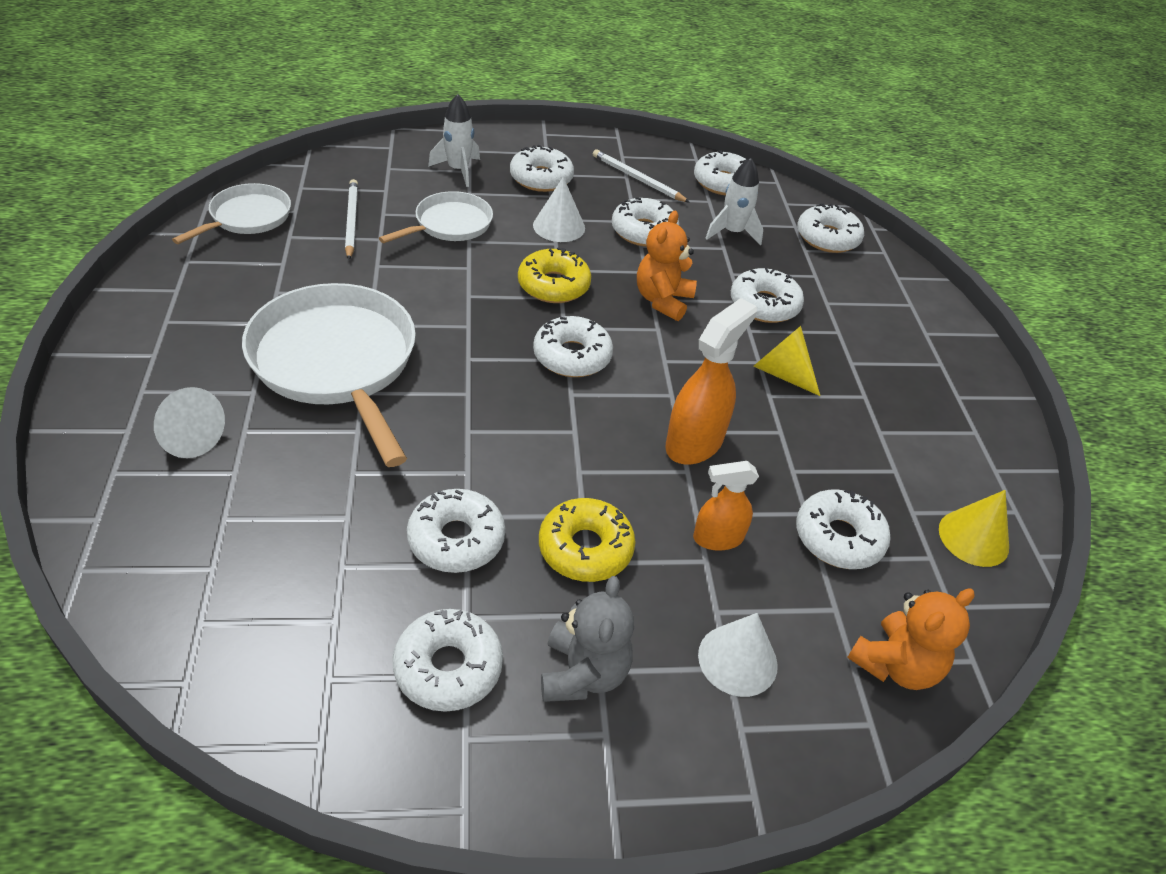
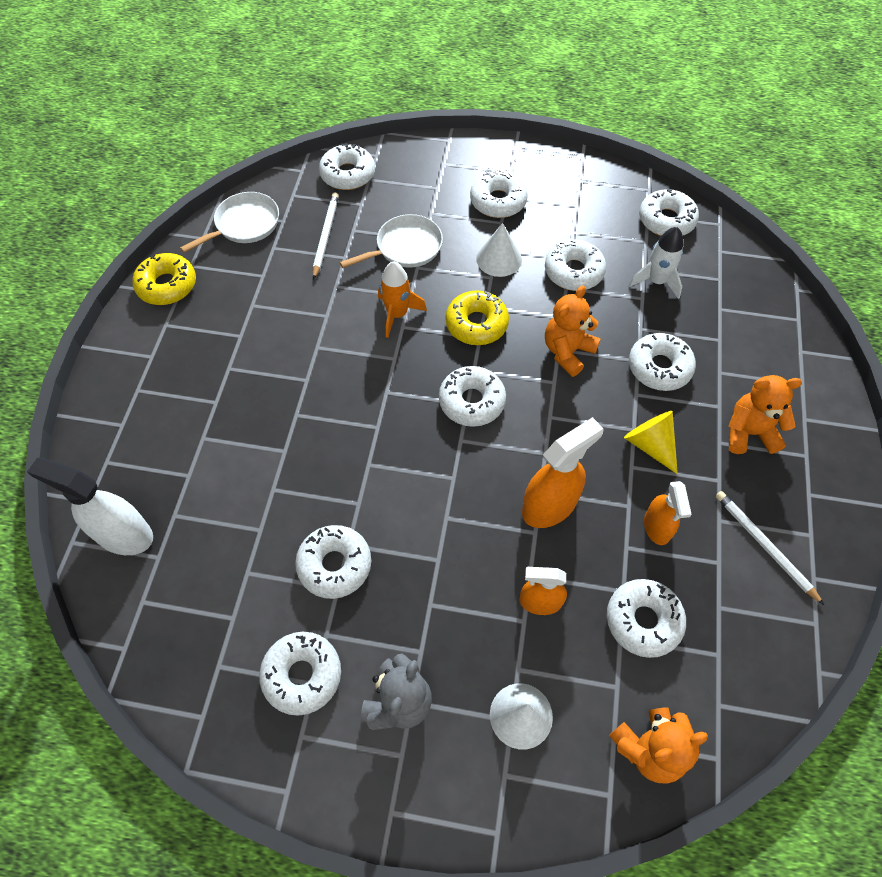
camera: 20 degrees right, 15 degrees up
white cone [154,387,225,458] -> none
white pan [242,283,416,467] -> none
white rocket [428,94,480,187] -> none
yellow donut [539,498,636,582] -> yellow donut moved to [132,253,196,305]
white pencil [593,149,690,203] -> white pencil moved to [716,491,824,605]
white donut [797,203,864,253] -> white donut moved to [319,143,375,190]
yellow cone [939,490,1009,567] -> none
none -> white spray bottle [27,458,153,555]
none -> orange rocket [378,261,427,338]
none -> orange spray bottle [644,481,692,545]
none -> orange teddy bear [728,375,802,454]

